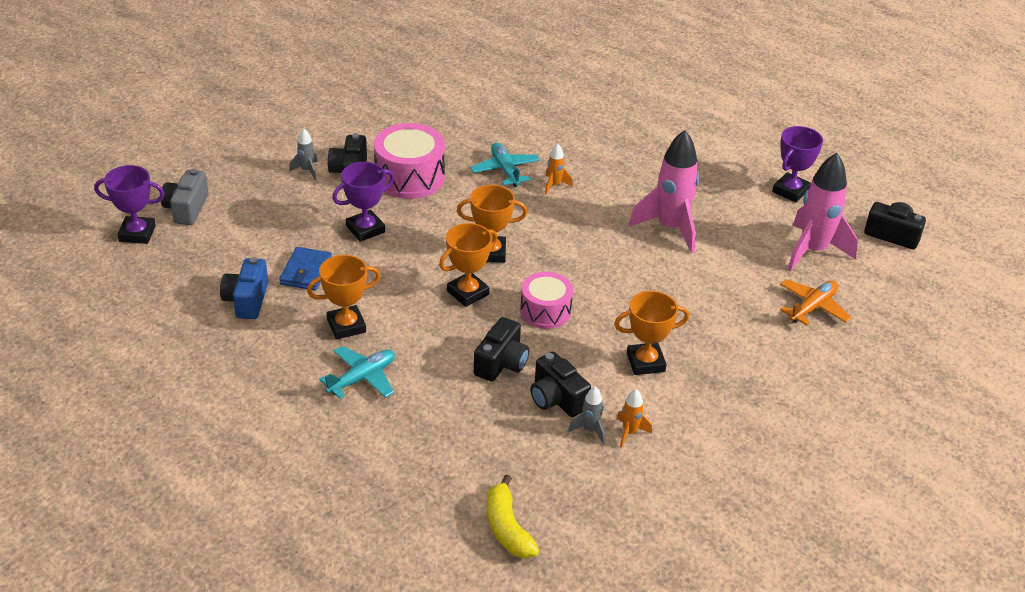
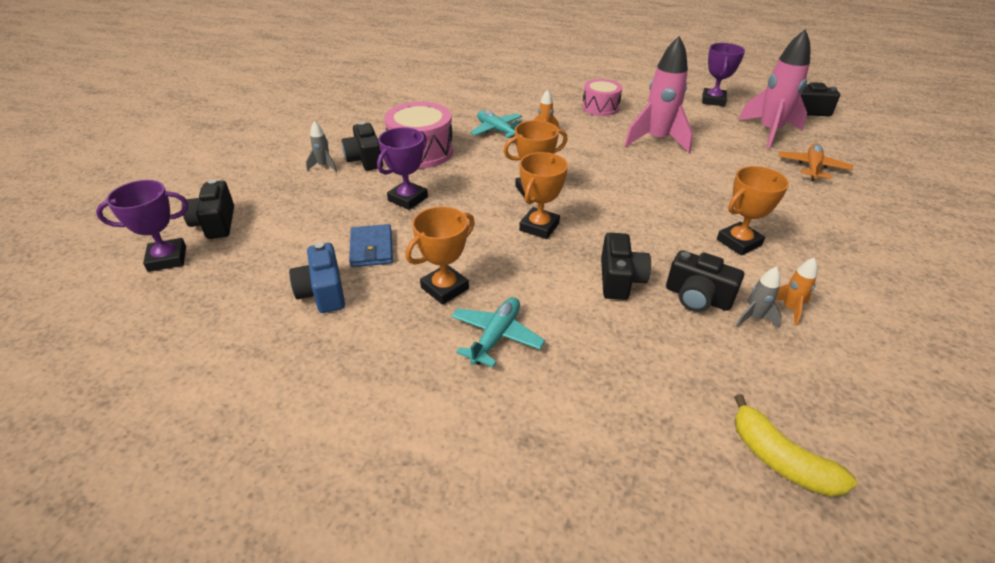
camera: 20 degrees left, 0 degrees up
grey camera [161,169,209,225] -> black camera [182,179,234,239]
pink drum [520,272,573,329] -> pink drum moved to [582,79,622,116]

